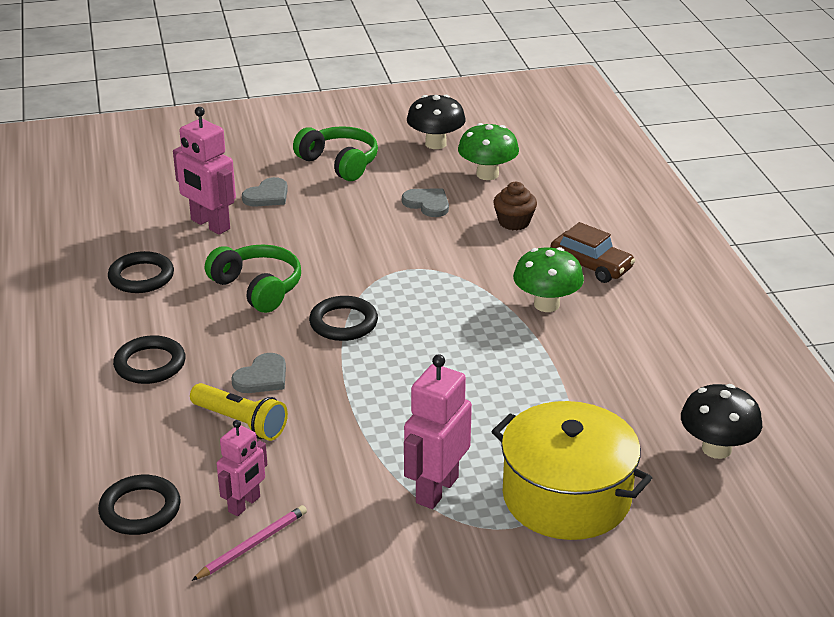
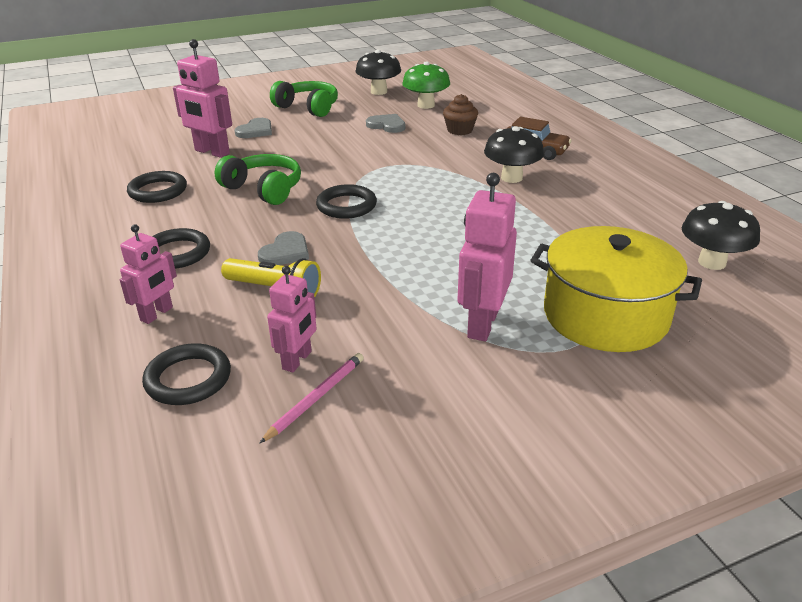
camera: 10 degrees left, 0 degrees up
green mushroom [513,247,584,312] -> black mushroom [484,126,544,183]
none -> pink robot [120,224,177,324]

